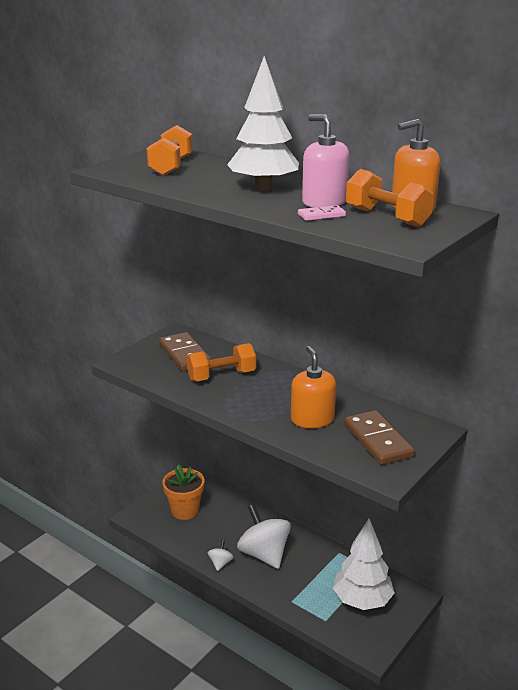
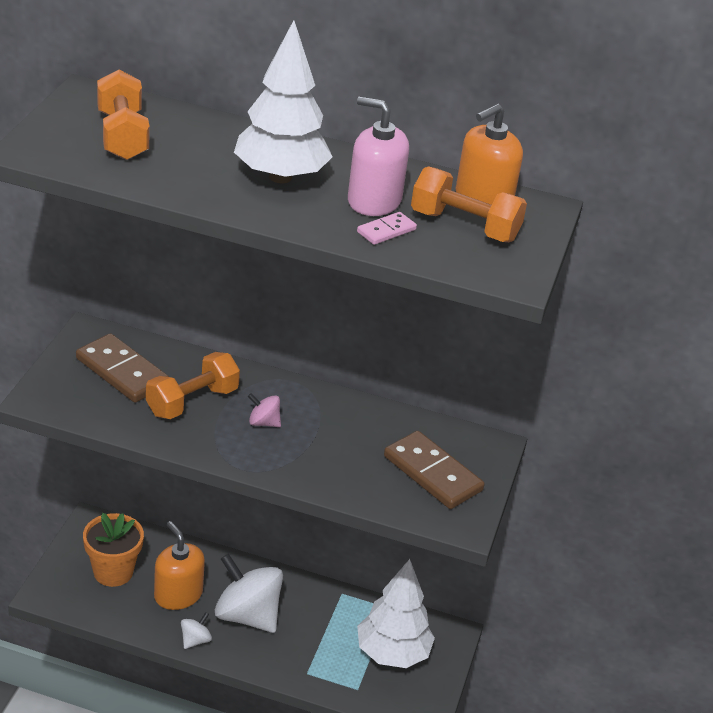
camera: 25 degrees left, 10 degrees up
white spinning top [208,540,234,571] -> white spinning top turned 45 degrees clockwise [181,612,212,649]
orange soap dispenser [291,346,336,428] -> orange soap dispenser moved to [154,521,205,610]
none -> pink spinning top [248,393,281,427]

